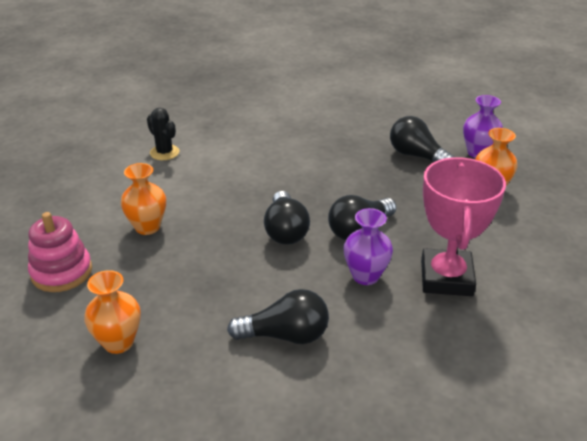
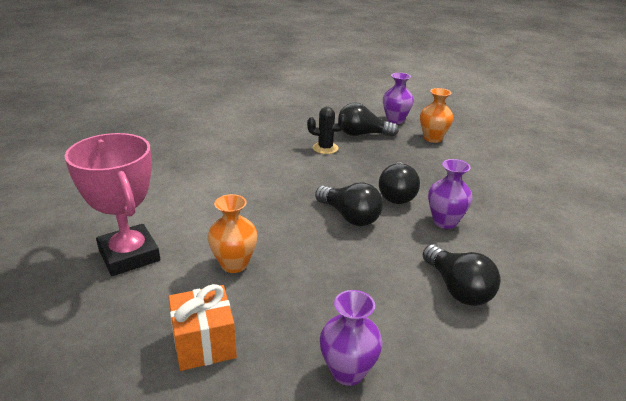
camera: 40 degrees left, 5 degrees down
pink stacking toy [28,212,92,292] -> orange gift [168,284,237,371]
orange vase [84,270,141,354] -> purple vase [320,290,383,386]
black cactus [147,108,179,160] -> black cactus moved to [307,107,347,154]
black light bulb [227,289,329,344] -> black light bulb turned 105 degrees clockwise [423,244,501,306]
pink trophy [421,157,506,296] -> pink trophy moved to [65,133,160,276]

